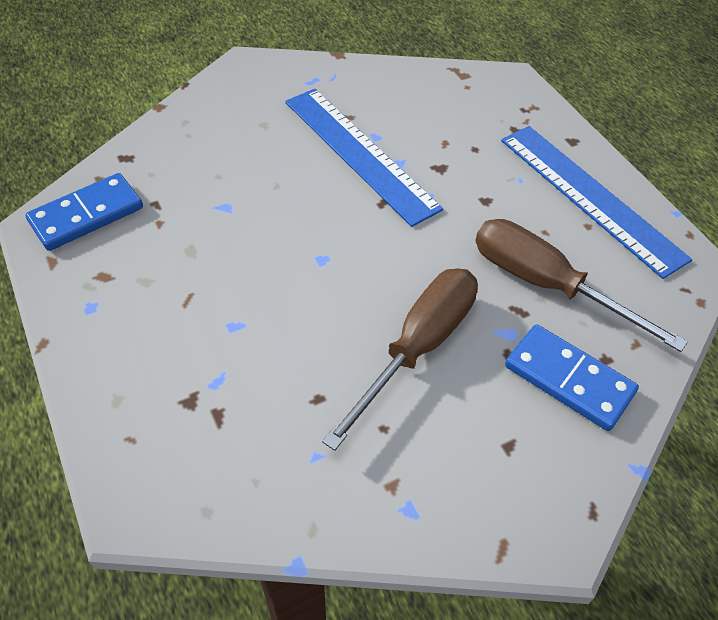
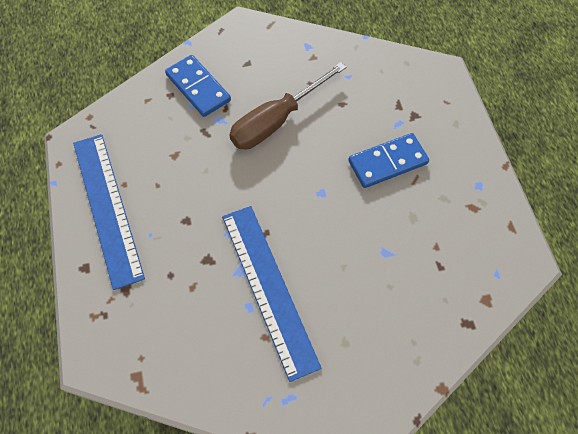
camera: 165 degrees left, 10 degrees up
blue domino [25,173,143,251] -> blue domino moved to [348,133,429,188]
brown screwdriver [475,219,688,352] -> none

